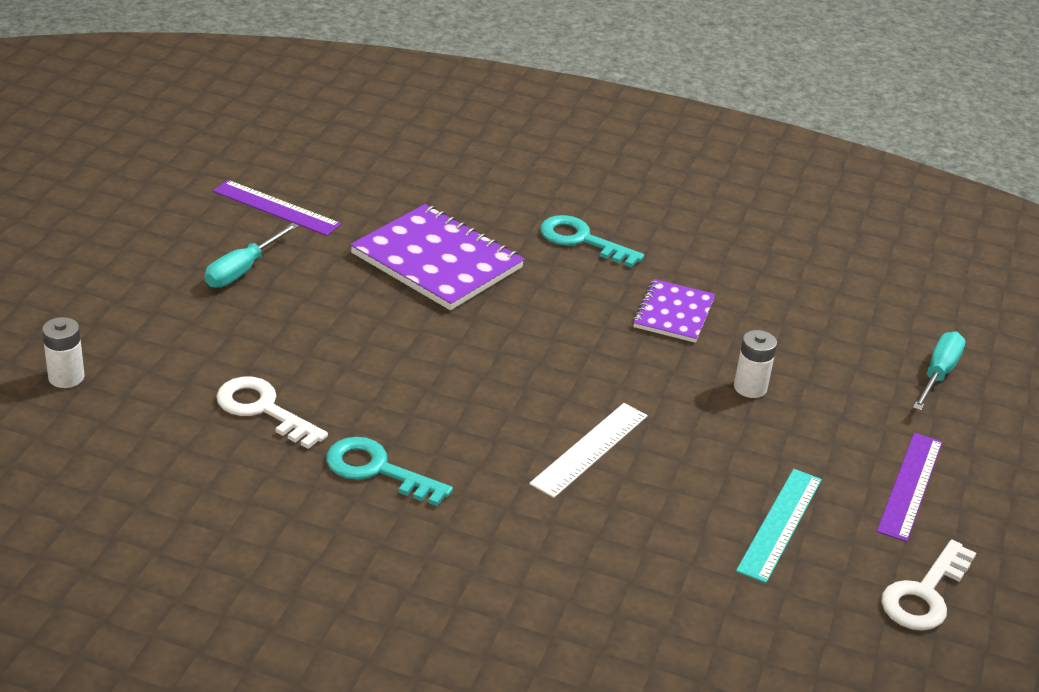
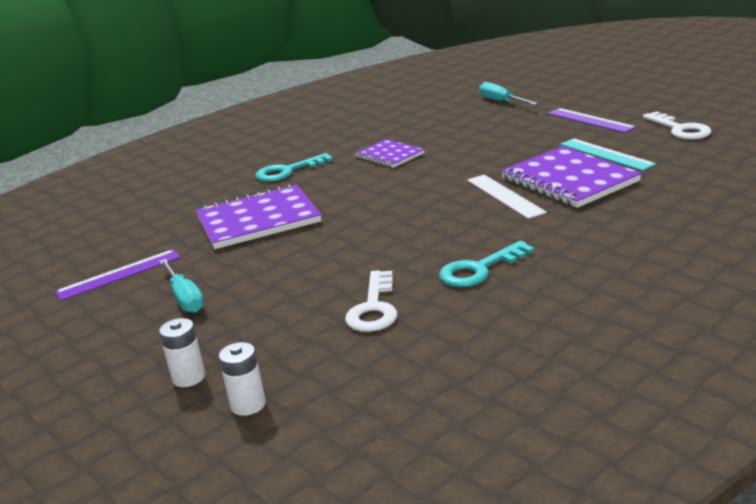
camera: 55 degrees left, 10 degrees down
white key [216,377,328,449] -> white key turned 60 degrees counterclockwise [345,270,397,332]
white battery [734,330,777,398] -> white battery moved to [159,318,206,387]
none -> purple notebook [501,146,642,208]

